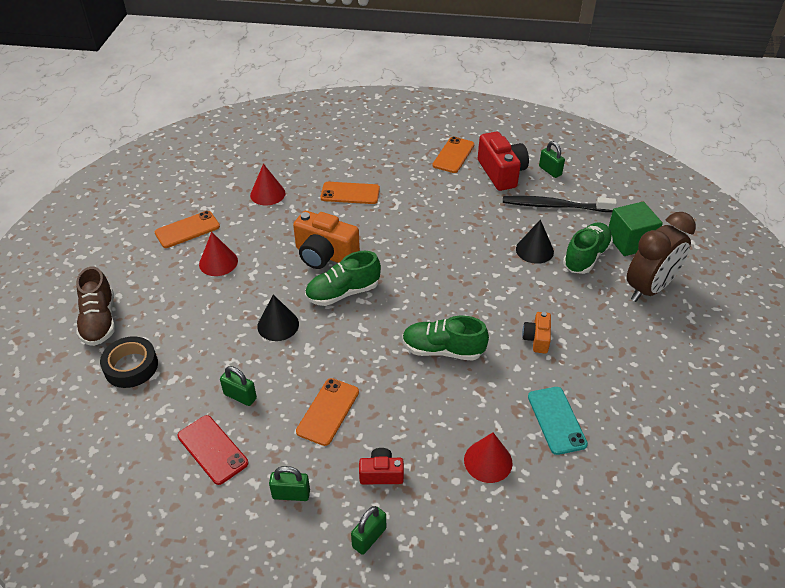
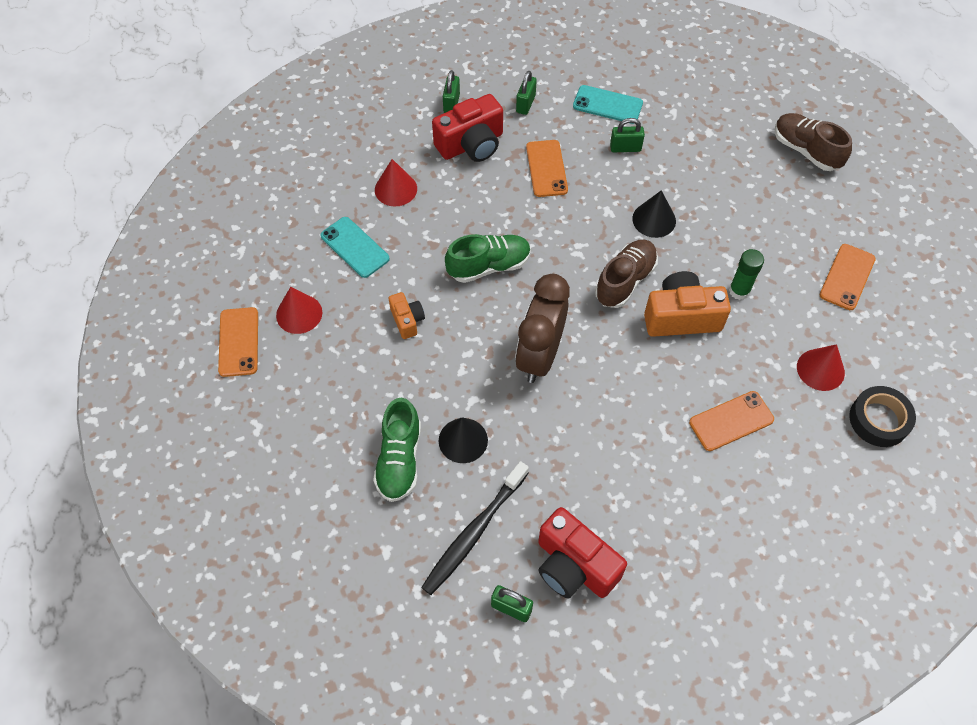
camera: 150 degrees right, 15 degrees up
black tape [100,336,158,388] -> black tape moved to [849,386,916,447]
red phone [177,415,248,485] -> turquoise phone [573,85,643,124]
red cone [199,232,238,276] -> red cone moved to [276,287,322,334]
green padlock [269,466,310,501] -> green padlock turned 45 degrees counterclockwise [516,71,537,115]
green shoe [305,251,381,306] -> brown shoe [595,240,658,308]
red camera [359,448,404,484] -> red camera [432,94,503,162], size x1.85
orange phone [432,137,474,173] -> orange phone moved to [218,307,258,377]
black toothbrush [503,196,617,212] -> black toothbrush turned 150 degrees clockwise [421,461,529,595]
green cube [609,202,663,256] -> none
brown clock [627,212,696,302] -> brown clock moved to [515,274,570,383]
none -> green glue stick [729,249,764,300]

